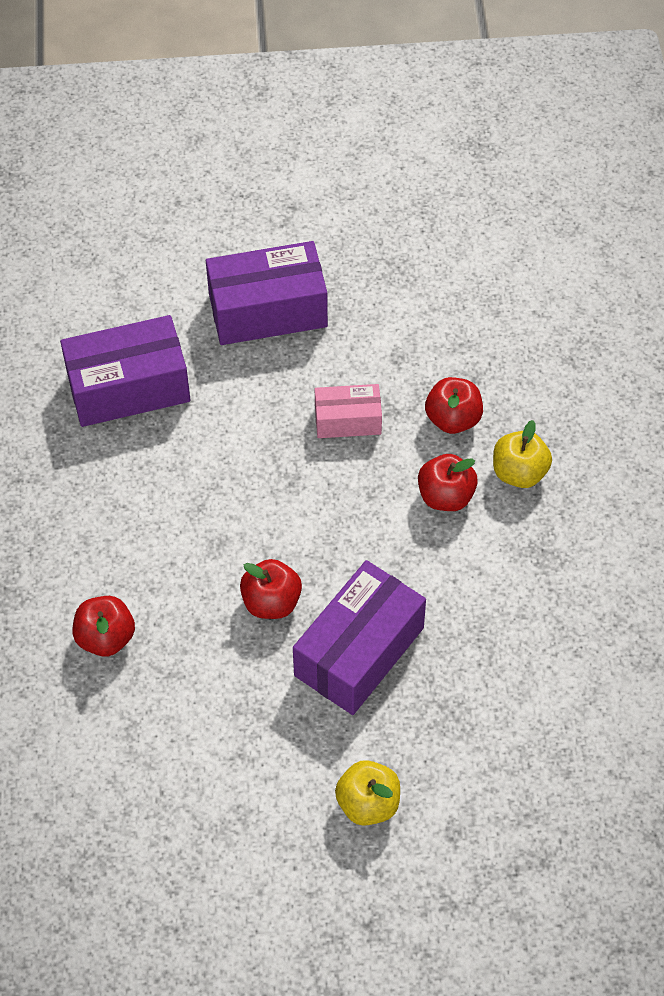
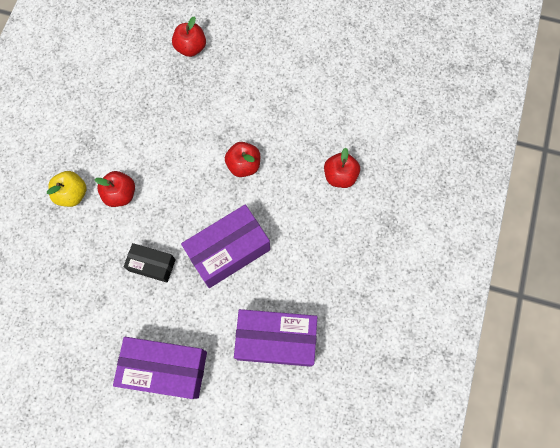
camera: 160 degrees left, 15 degrees up
purple box [293,560,426,715] -> purple box moved to [181,204,270,288]
pink box [315,384,382,438] -> black box [124,243,176,283]
yellow apple [335,760,400,826] -> none
red apple [425,377,483,434] -> red apple moved to [172,16,206,57]

